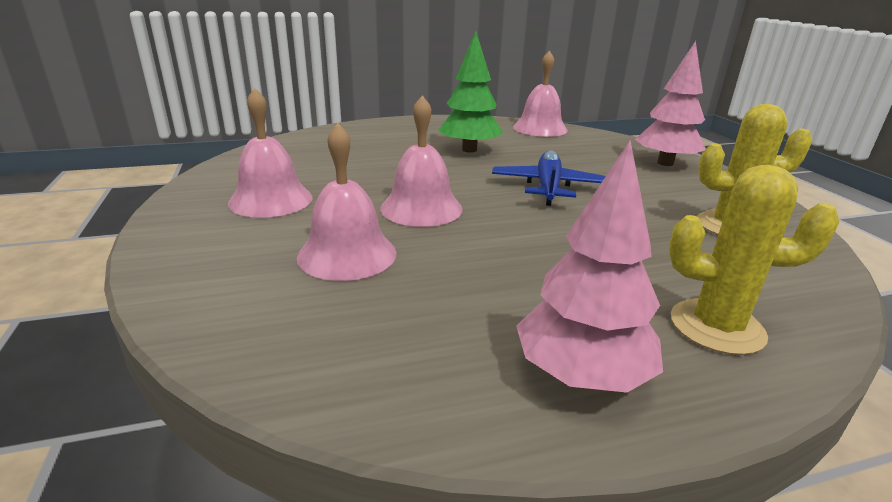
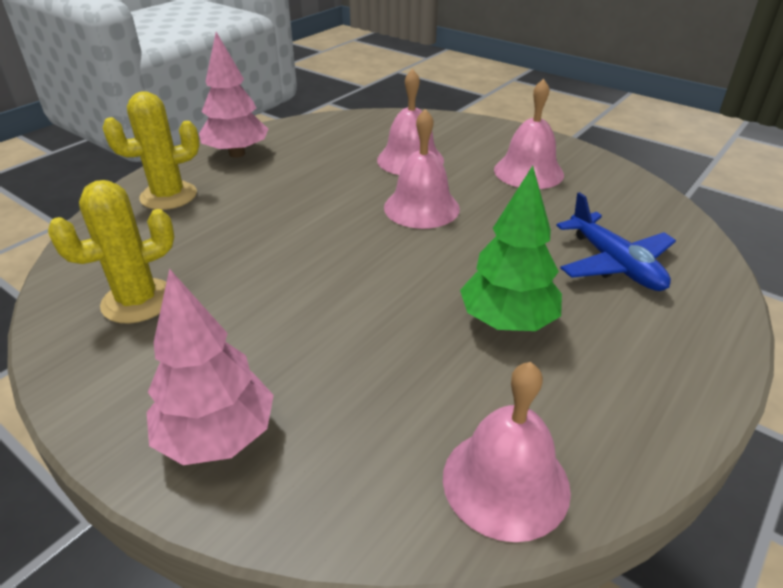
camera: 145 degrees right, 10 degrees up
blue plane [492,151,606,206] -> blue plane moved to [556,192,676,291]

